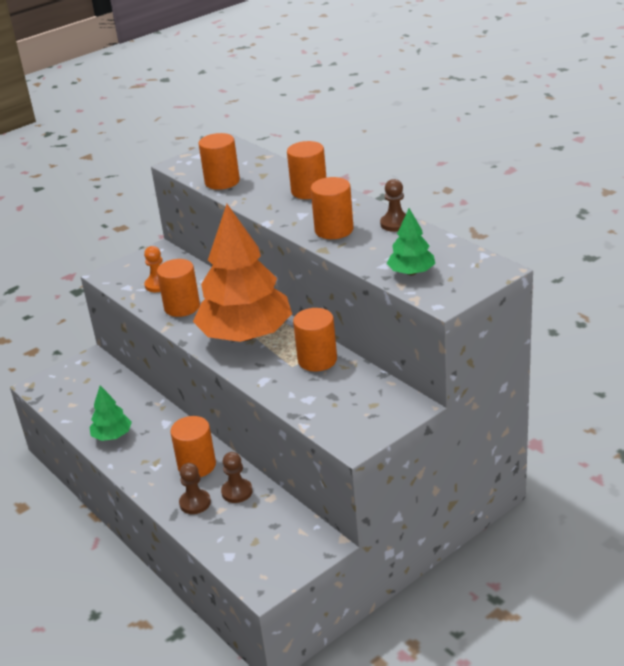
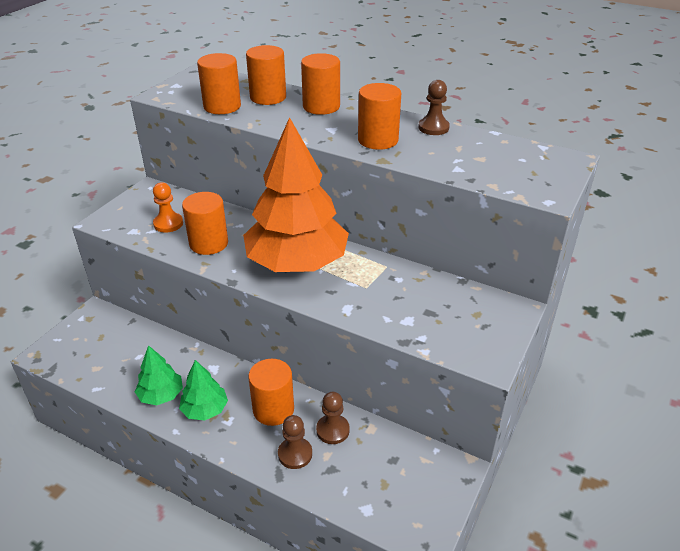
camera: 25 degrees left, 5 degrees up
orange cylinder [293,308,337,372] -> orange cylinder moved to [246,45,286,105]
green tree [387,208,435,275] -> green tree moved to [179,360,228,421]

